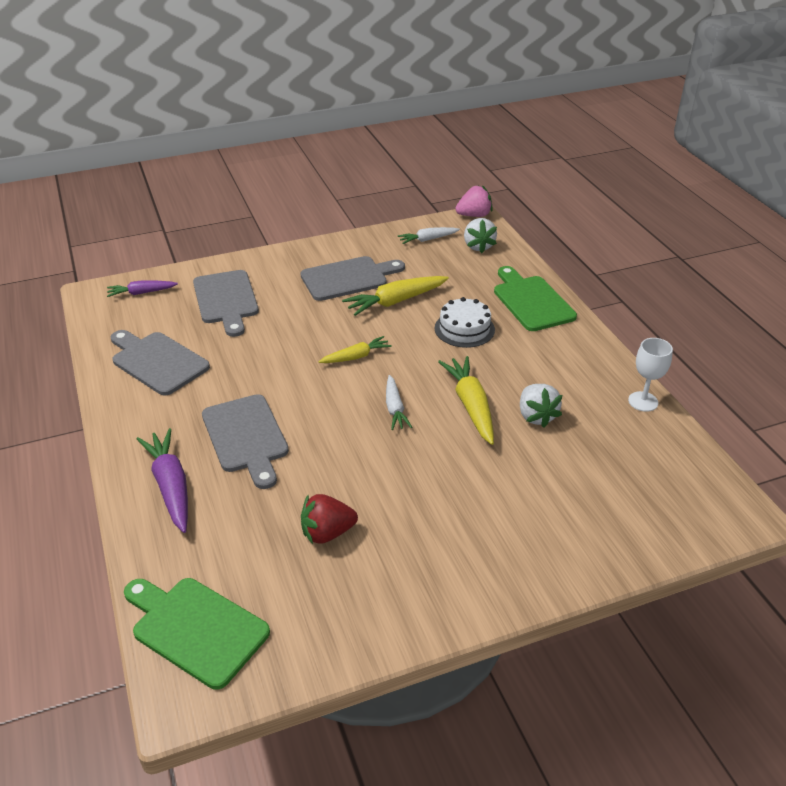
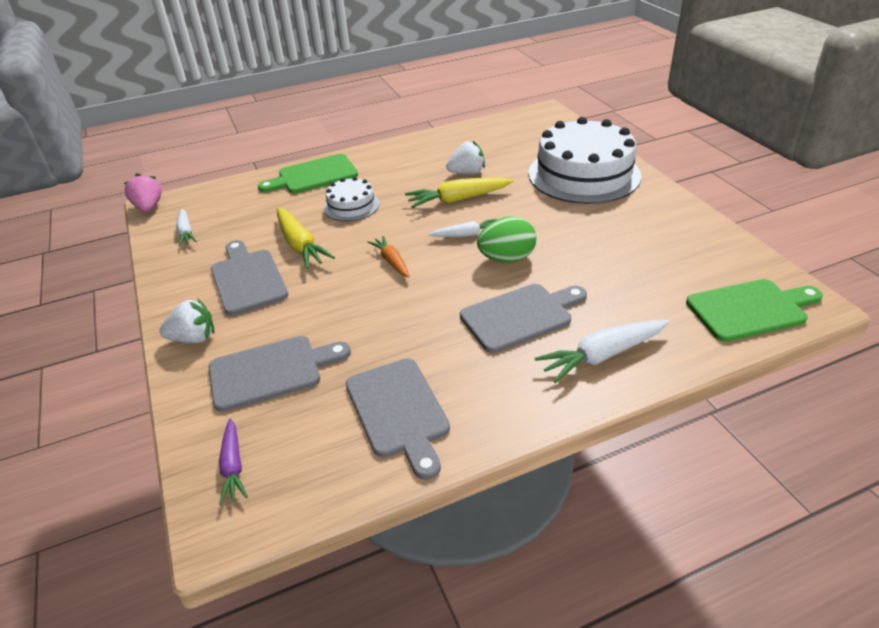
camera: 90 degrees left, 0 degrees up
grey cutting board [111,330,210,396] -> grey cutting board turned 60 degrees counterclockwise [346,358,450,480]
green cutting board [124,578,270,690] -> green cutting board turned 135 degrees counterclockwise [686,279,823,342]
purple carrot [137,428,188,533] -> white carrot [535,320,669,383]
red strawberry [301,494,358,544] -> none
yellow carrot [318,336,392,363] -> orange carrot [367,236,410,278]
white strawberry [464,218,497,253] -> white strawberry moved to [160,299,214,343]
white goblet [628,338,673,412] -> none
none -> green egg [477,216,536,263]
none -> white cake [528,117,641,204]

